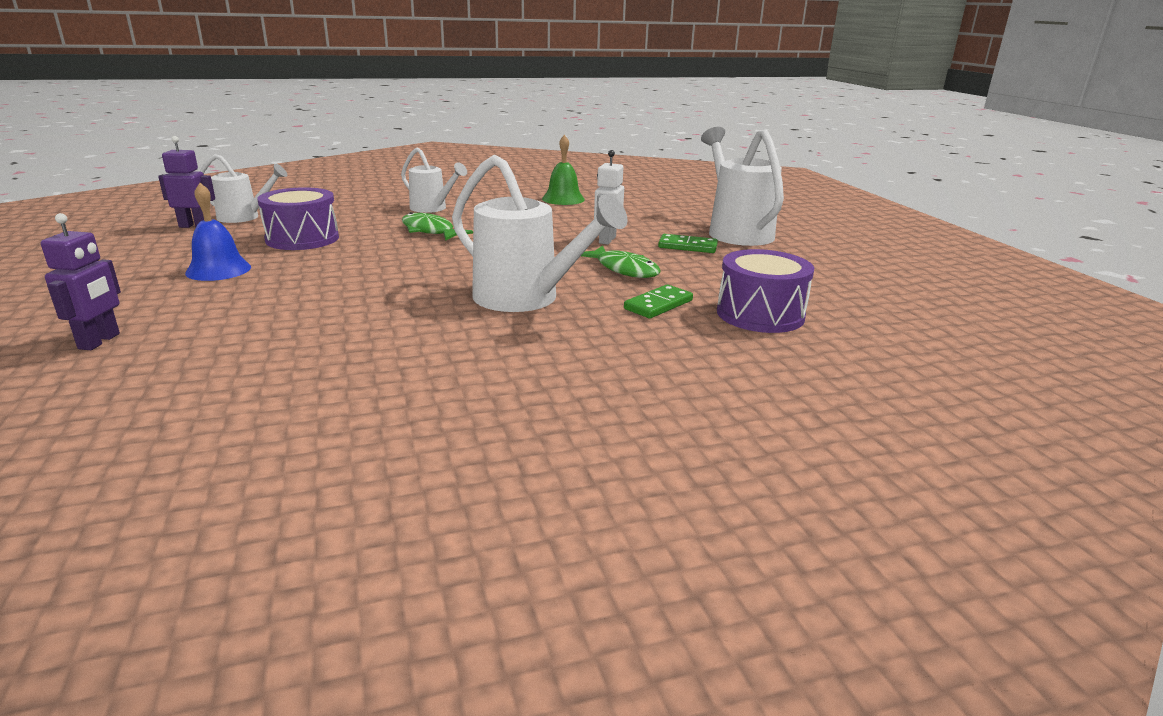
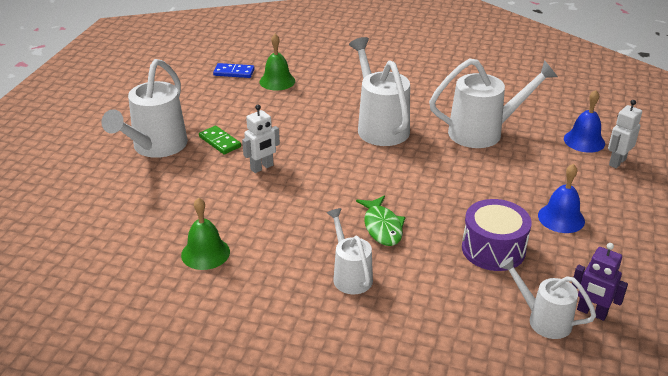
camera: 145 degrees left, 10 degrees up
purple robot [40,213,121,350] -> white robot [608,100,642,168]
green fish [581,246,660,278] -> none
green domino [624,285,693,318] -> none
purple drum [717,249,814,333] -> green bell [259,34,295,90]
none -> blue domino [213,63,255,78]
none -> white watering can [429,58,558,148]
none -> blue bell [564,90,605,153]

